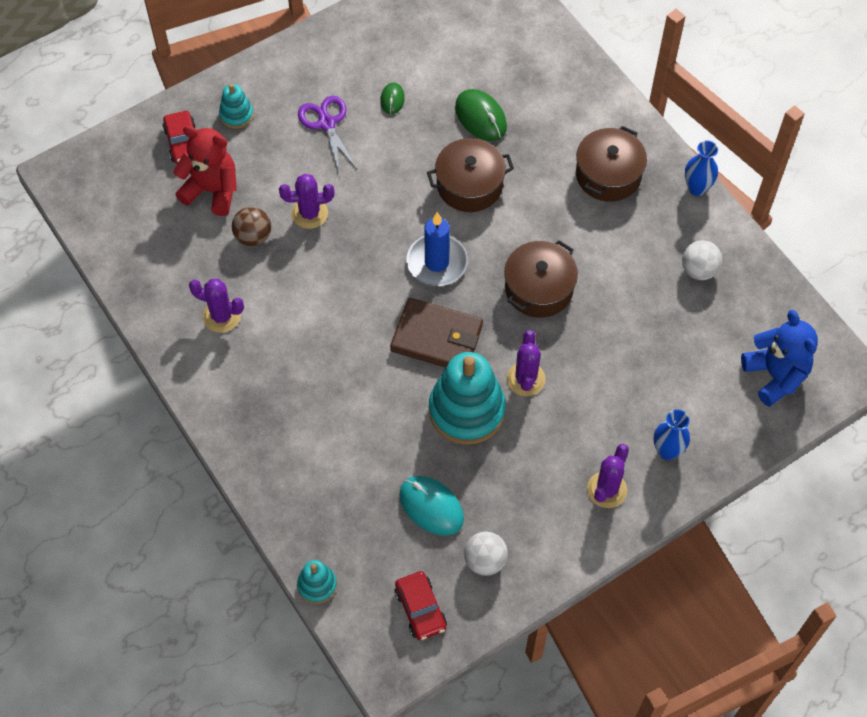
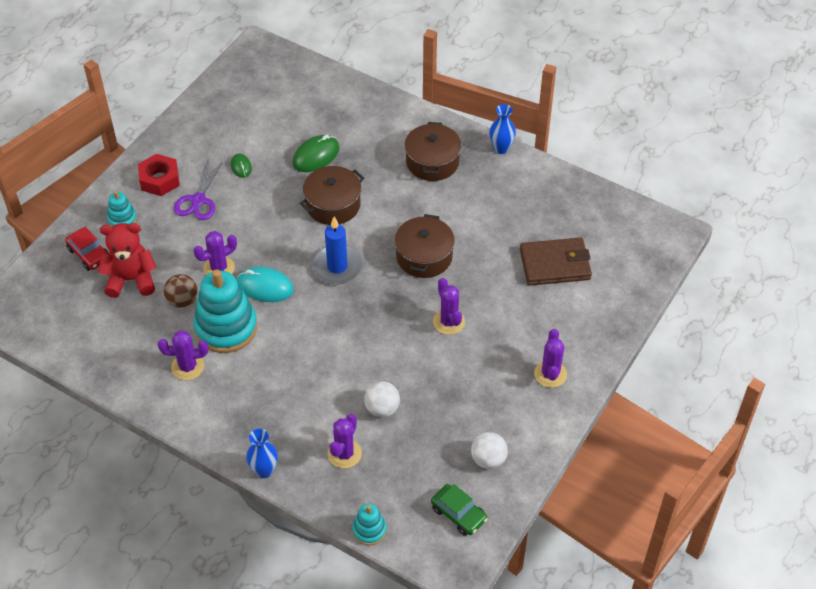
camera: 25 degrees left, 10 degrees down
purple scissors [298,96,357,172] -> purple scissors turned 120 degrees counterclockwise [174,162,223,220]
brown wallet [390,298,483,368] -> brown wallet moved to [520,237,592,286]
red car [395,571,447,640] -> green car [431,484,488,536]
turquoise mouse [399,476,464,536] -> turquoise mouse moved to [237,267,294,302]
turquoise stacking toy [429,352,506,445] -> turquoise stacking toy moved to [193,269,257,353]
green mouse [455,89,507,141] -> green mouse turned 75 degrees counterclockwise [292,135,340,172]
blue vase [654,409,690,460] -> blue vase moved to [246,429,278,478]
white ball [682,240,722,280] -> white ball moved to [364,381,400,417]
blue teddy bear [741,310,818,407] -> none
none -> red nut [138,154,180,196]
none -> purple cactus [328,414,362,468]

